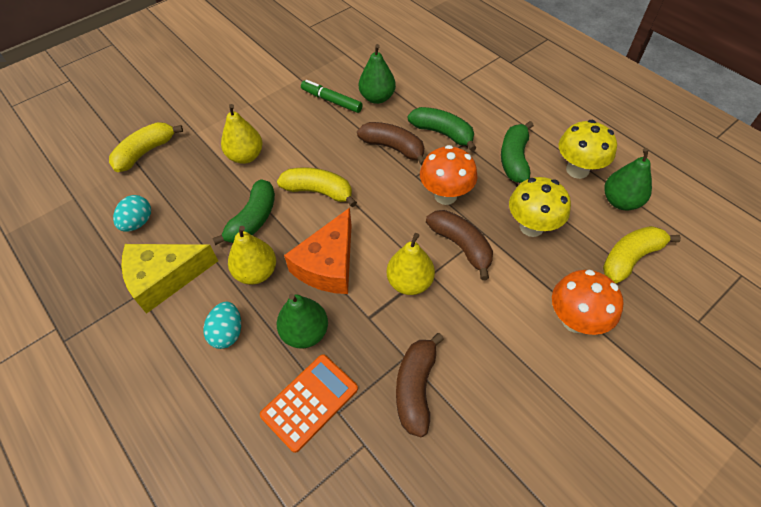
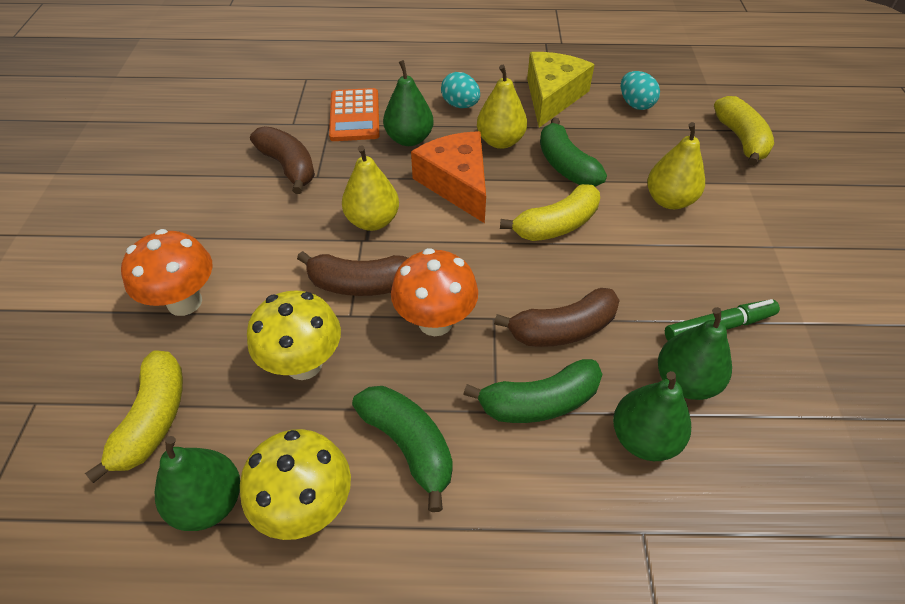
camera: 130 degrees right, 5 degrees down
none -> green pear [613,371,691,461]

